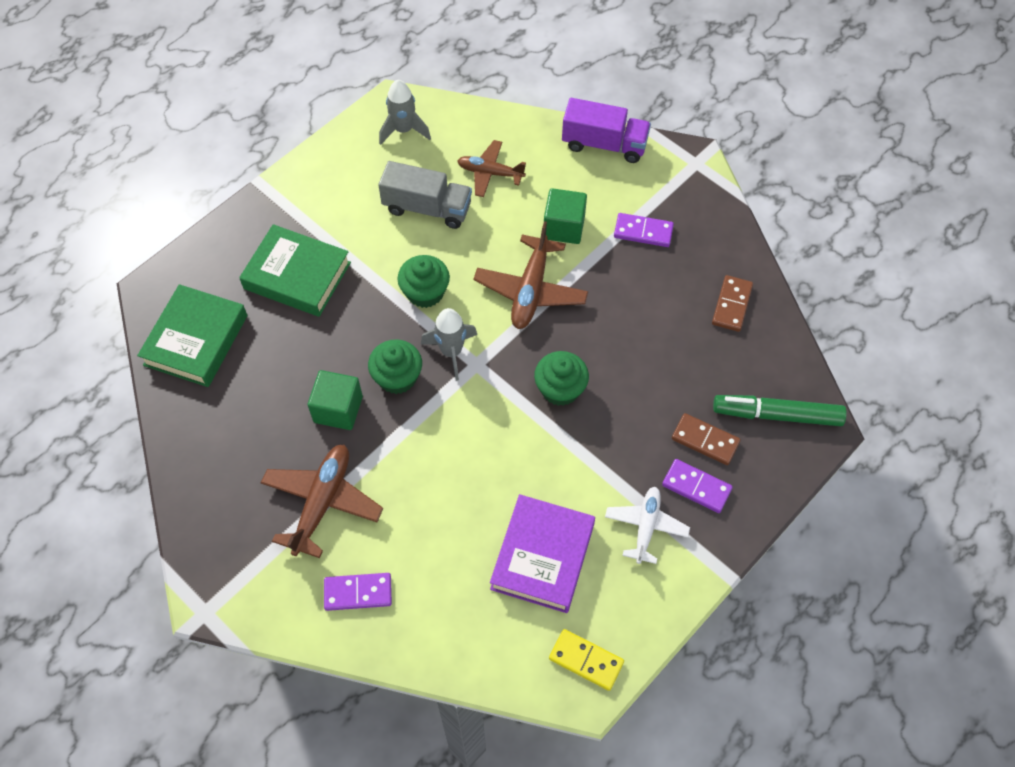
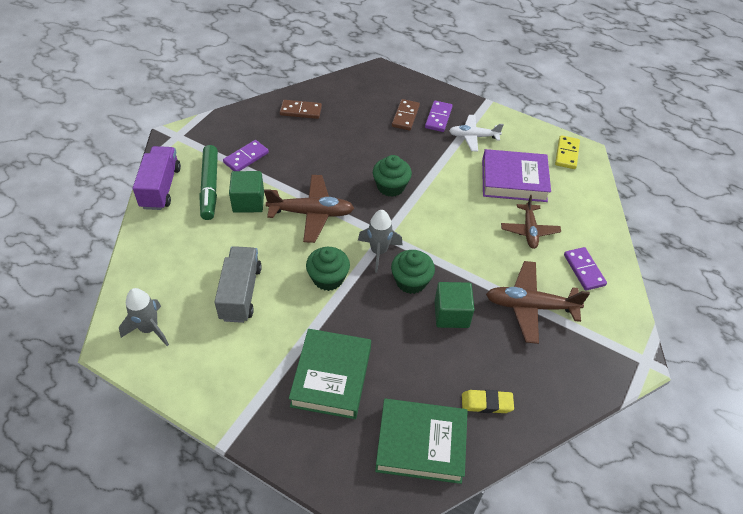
camera: 105 degrees left, 10 degrees down
brown plane [457,140,526,197] -> brown plane moved to [501,195,561,249]
purple domino [614,213,674,247] -> purple domino turned 45 degrees clockwise [223,140,269,171]
green marker [713,395,847,426] -> green marker moved to [199,145,218,220]
none -> yellow eraser [462,390,514,413]

